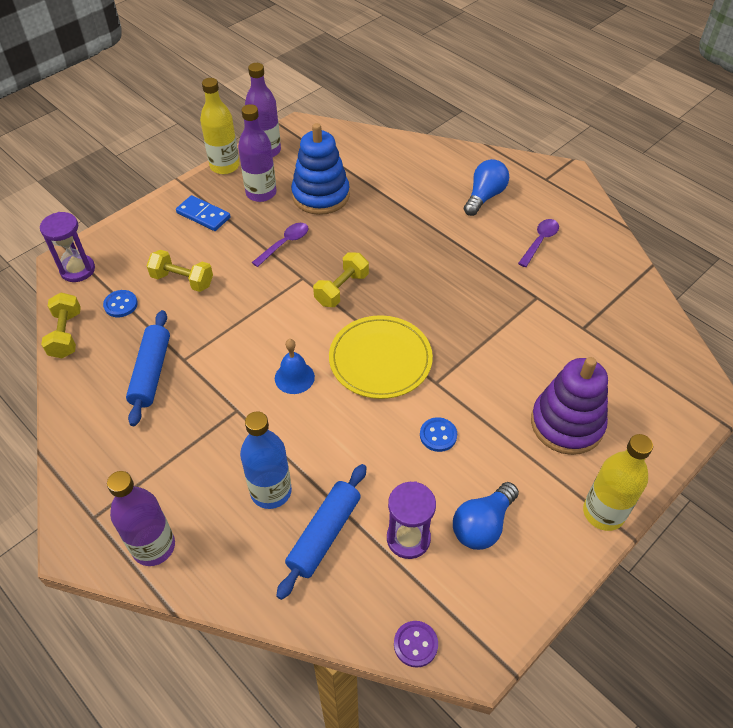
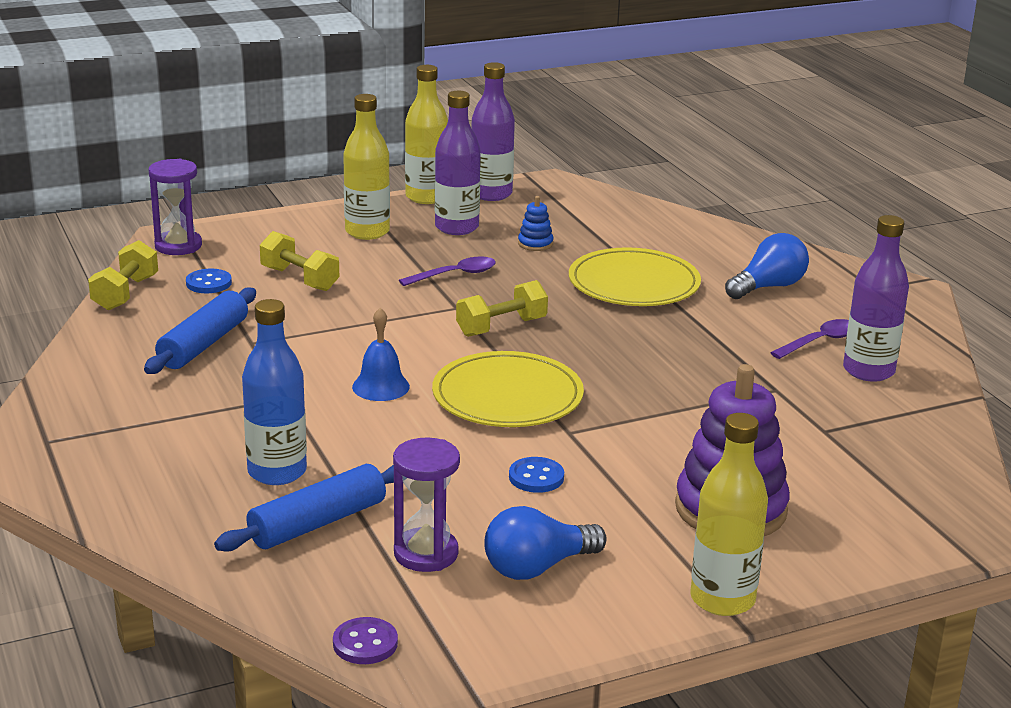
camera: 20 degrees right, 25 degrees down
purple bottle [107,471,175,566] -> purple bottle moved to [843,215,909,382]
blue domino [176,195,231,231] -> yellow bottle [343,94,390,240]
blue stacking toy [291,123,350,215] -> blue stacking toy [518,196,553,251], size x0.42
none -> yellow plate [569,247,701,306]

